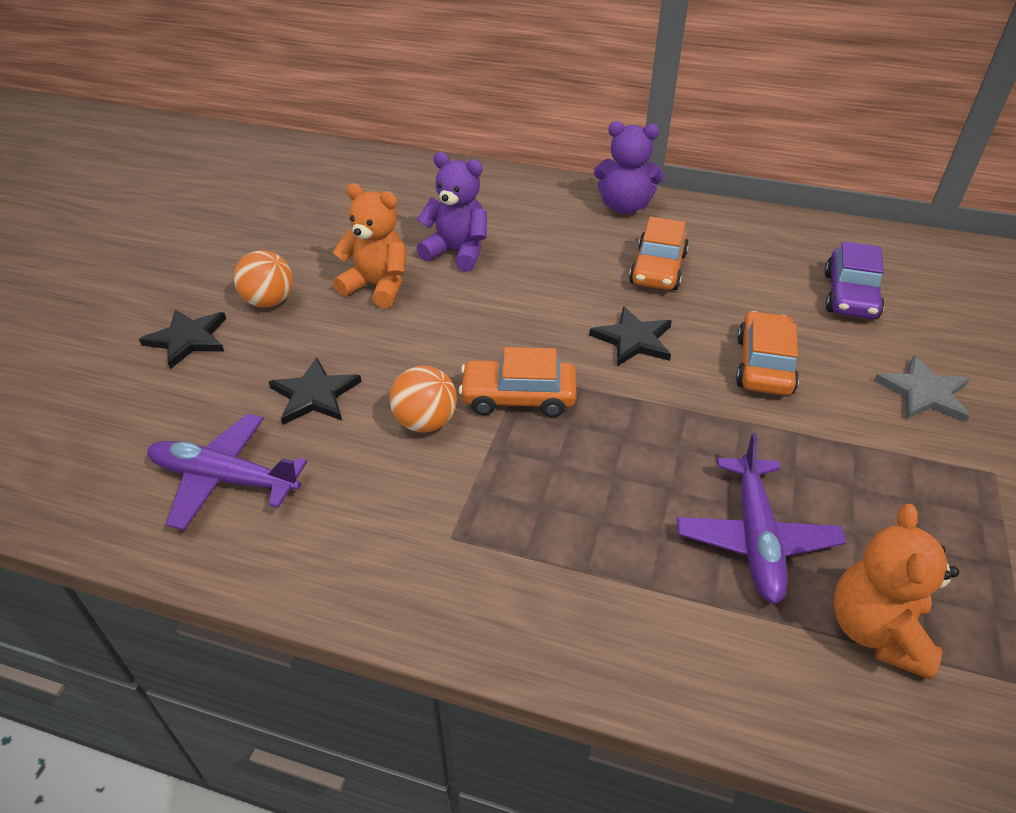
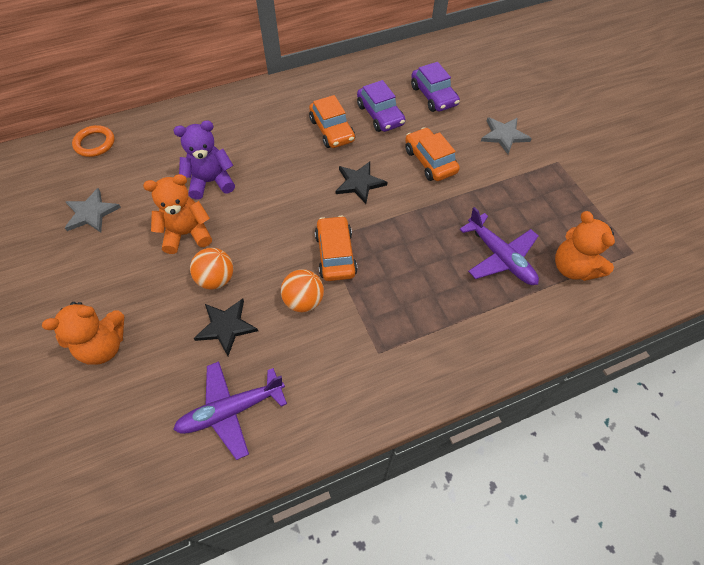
camera: 40 degrees left, 15 degrees up
black star [139,309,226,369] -> orange teddy bear [42,302,124,365]
orange ball [234,250,293,308] -> orange ball moved to [190,248,233,290]
orange car [459,347,577,417] -> orange car turned 120 degrees clockwise [315,216,358,281]
purple teddy bear [594,121,664,214] -> none
none -> grey star [65,188,121,233]
none -> orange ring [72,125,115,157]
none -> purple car [357,80,405,132]

